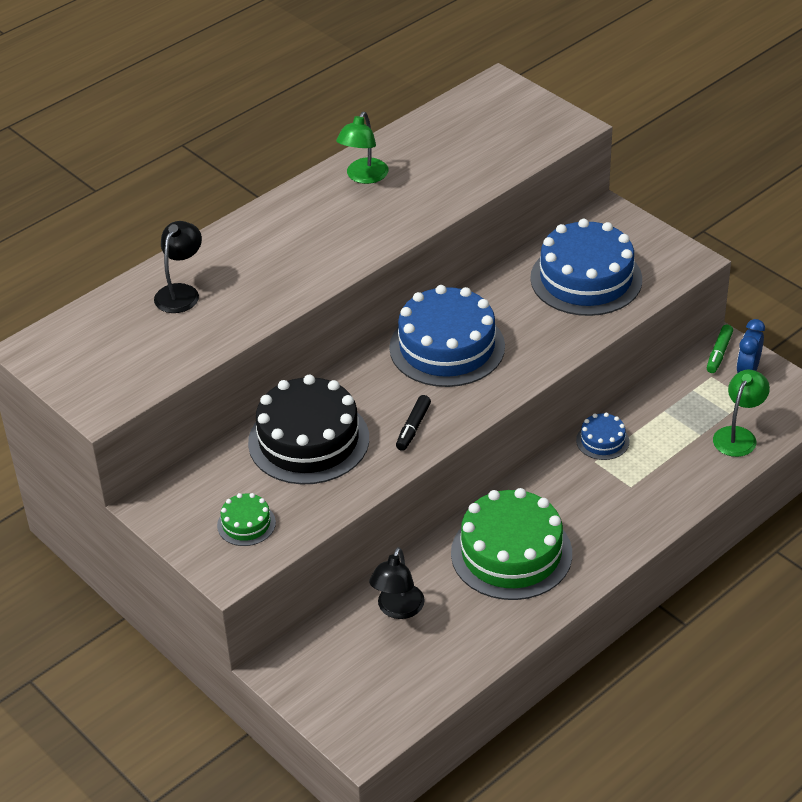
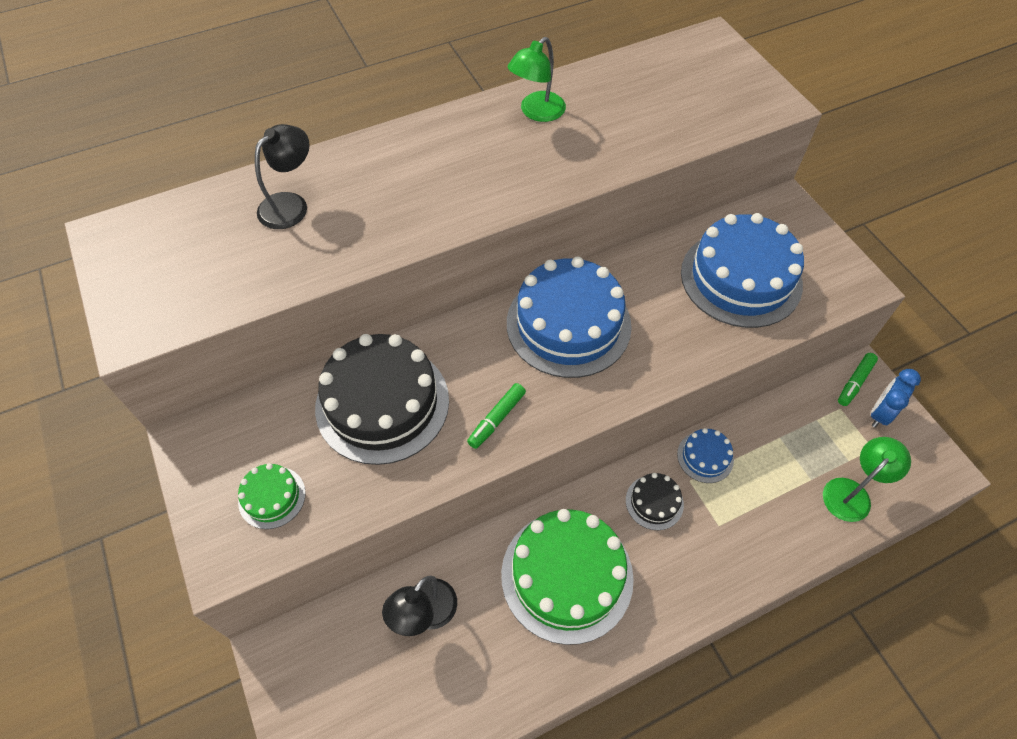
camera: 15 degrees right, 15 degrees up
black marker [396,395,431,451] -> green marker [467,383,526,449]
none -> black cake [626,473,684,530]

